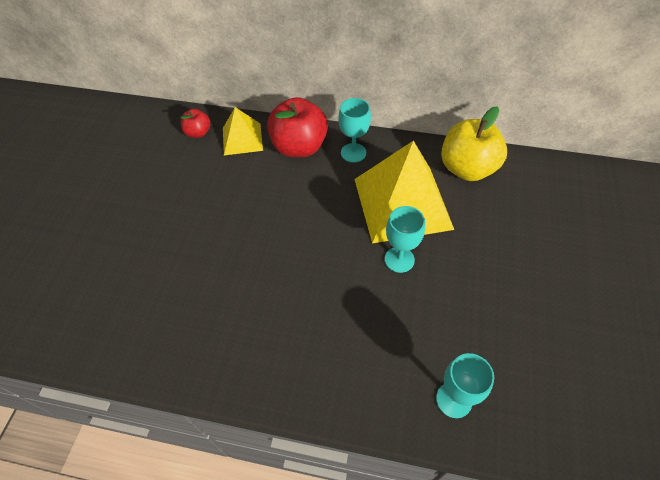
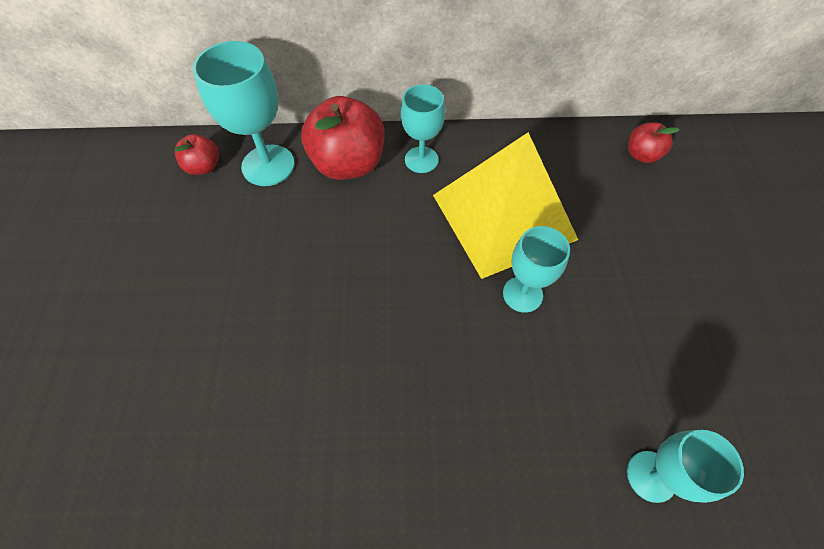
camera: 15 degrees left, 5 degrees up
yellow pyramid [223,107,263,155] -> turquoise goblet [193,41,295,186]
yellow apple [441,106,507,181] -> none
none -> red apple [628,123,680,163]

